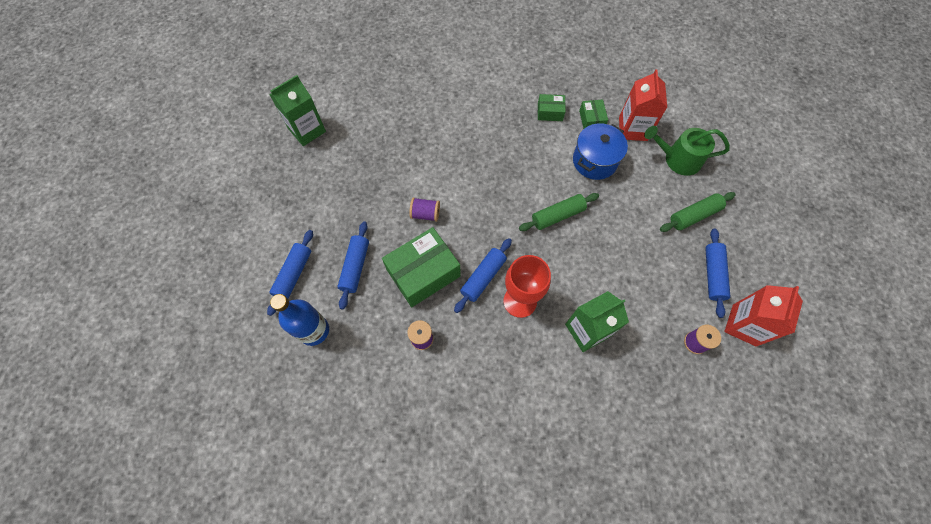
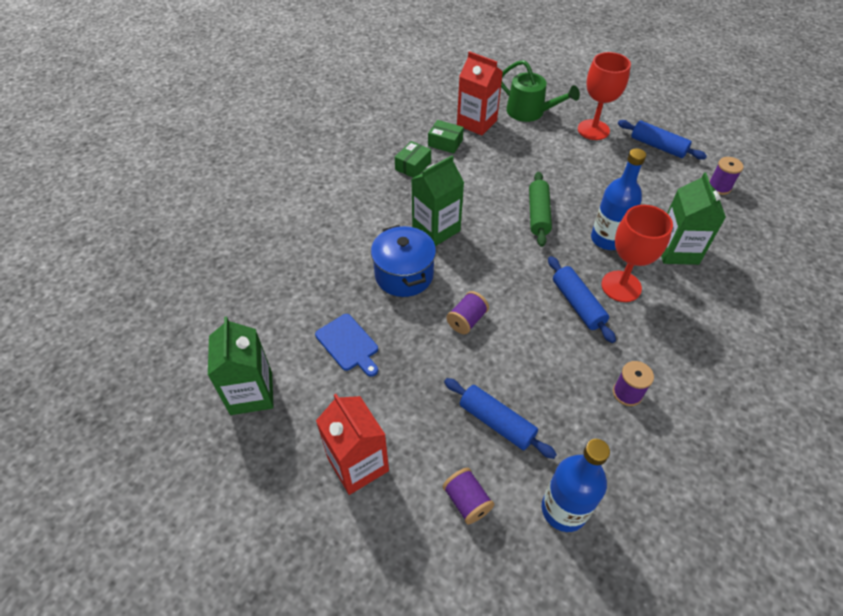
camera: 60 degrees left, 15 degrees down
blue rolling pin [267,230,313,316] -> purple spool [443,467,494,524]
green box [382,227,461,307] -> none
blue pot [573,123,628,180] -> blue pot moved to [371,225,436,297]
green watering can [644,126,730,176] -> green watering can turned 90 degrees counterclockwise [501,60,580,122]
green rolling pin [660,192,736,232] -> red goblet [578,52,631,140]
red carton [724,285,803,346] -> red carton moved to [316,394,389,495]
none -> blue cutting board [315,314,378,377]
none -> green carton [411,155,464,246]
none -> blue bottle [591,148,646,250]

